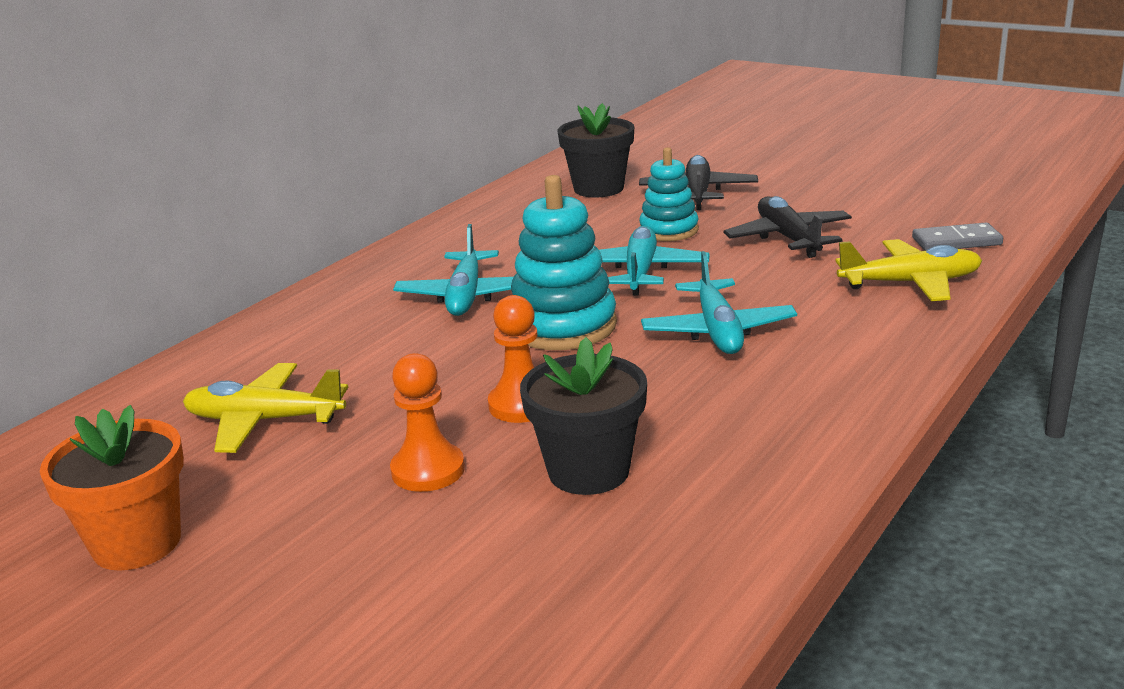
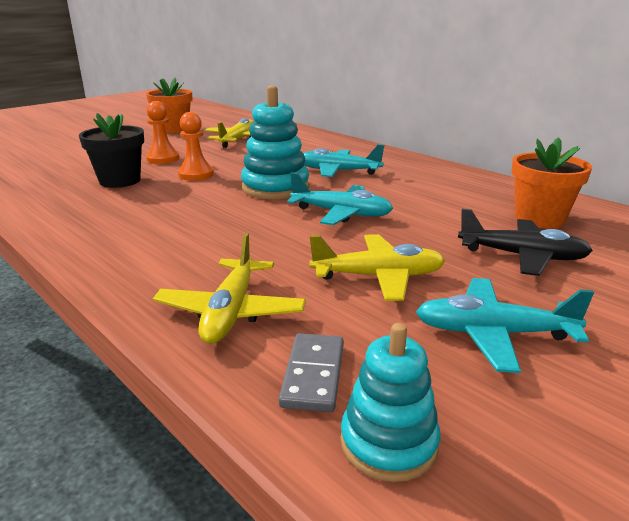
camera: 100 degrees right, 0 degrees up
black flower pot [557,103,634,197] -> orange flower pot [511,137,592,229]
turquoise stacking toy [639,147,699,241] -> turquoise stacking toy moved to [340,323,440,482]
turquoise plane [641,251,797,354] -> turquoise plane moved to [416,278,594,373]
black plane [723,196,852,258] -> yellow plane [309,234,445,301]

